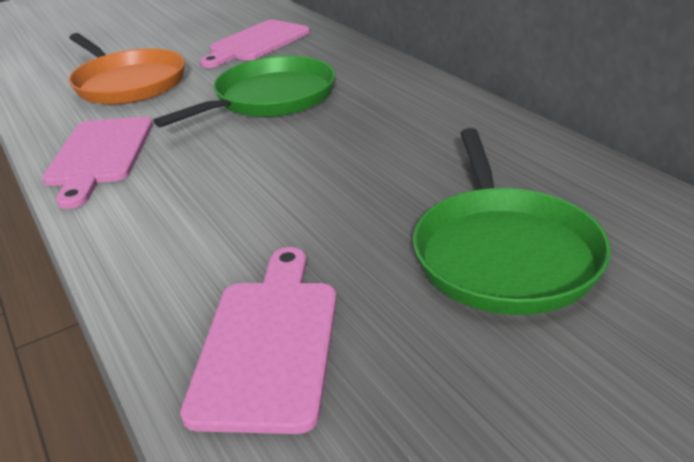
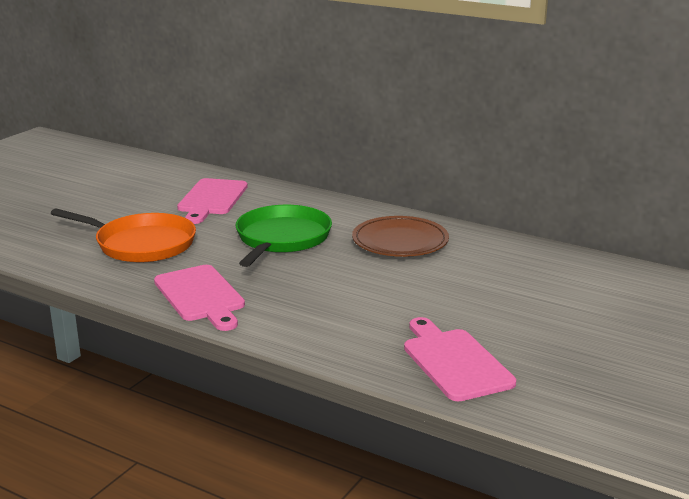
camera: 30 degrees left, 10 degrees down
green pan [413,128,611,315] -> none
none -> brown plate [352,216,449,257]

